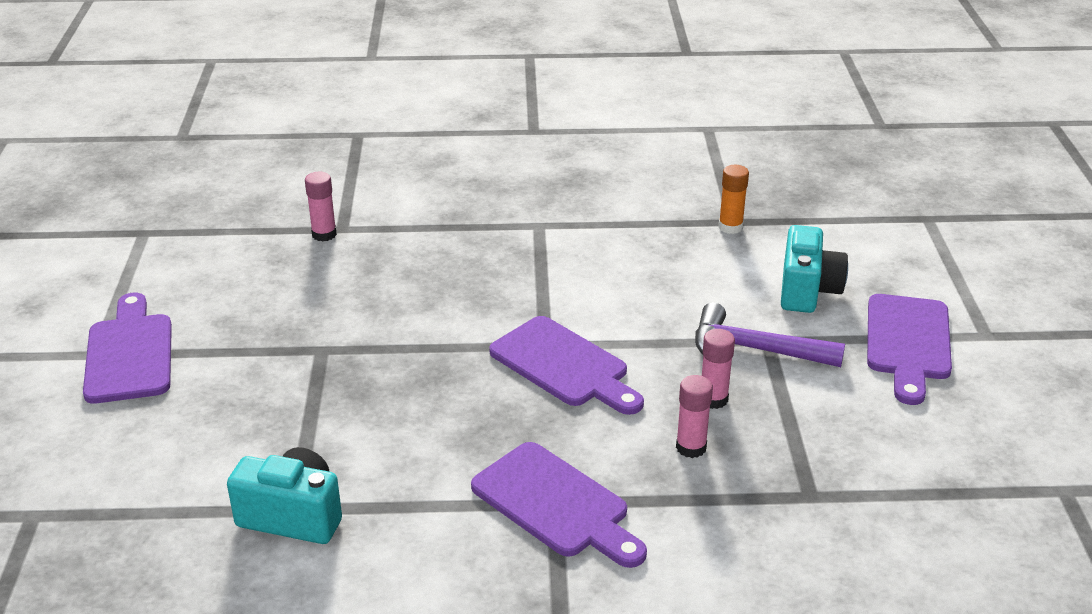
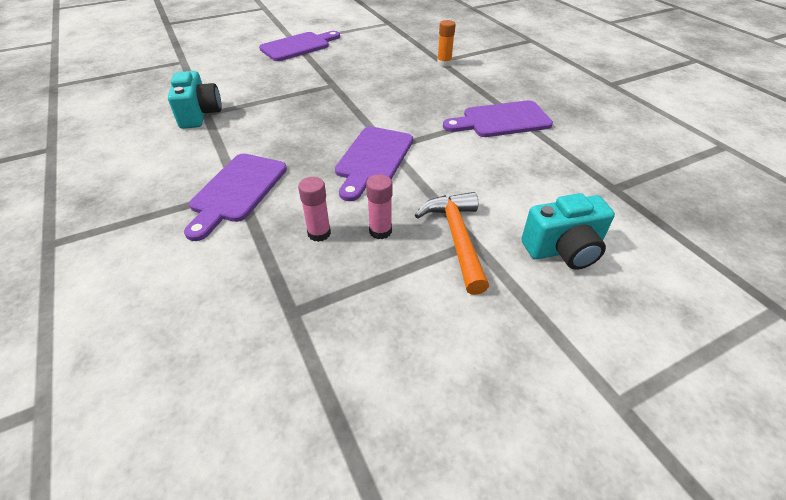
camera: 65 degrees right, 10 degrees up
pink glue stick [305,172,337,242] -> none
purple hammer [695,302,845,367] -> orange hammer [415,192,489,295]
orange glue stick [719,165,749,234] -> orange glue stick moved to [437,20,456,67]
purple cutting board [867,294,952,405] -> purple cutting board moved to [443,100,553,137]

